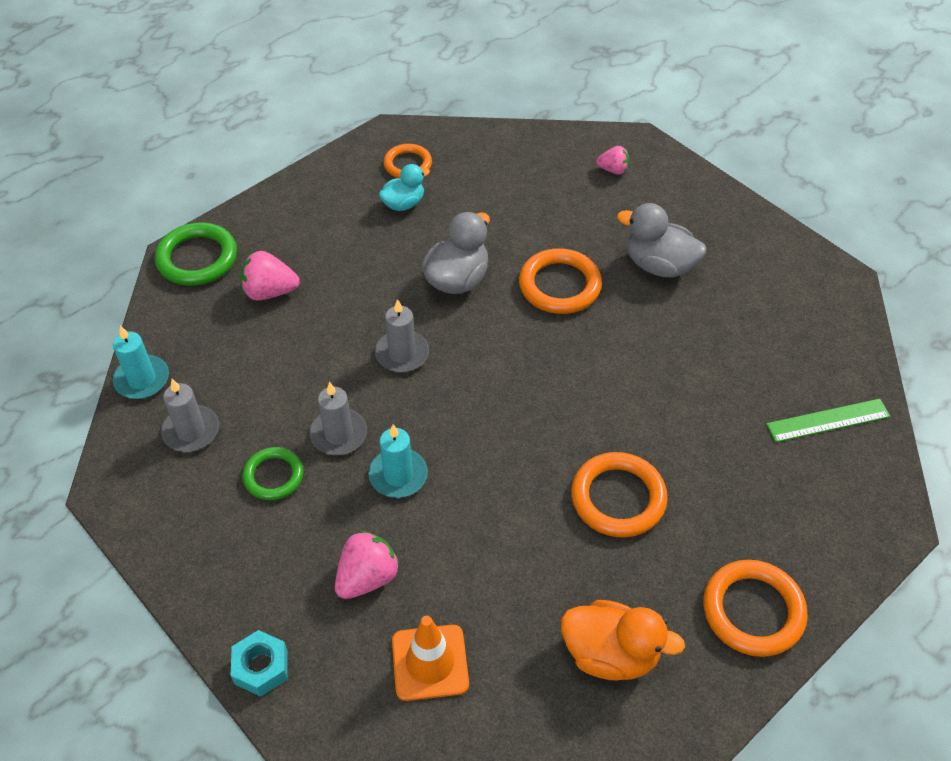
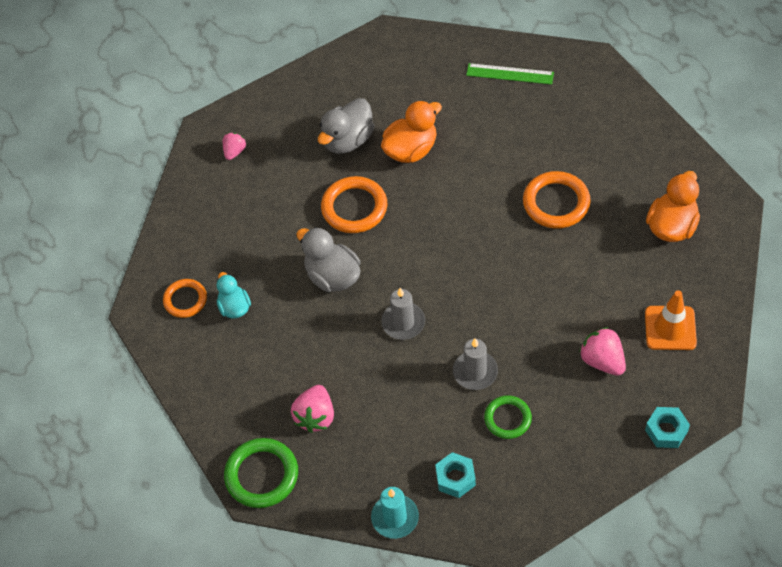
camera: 75 degrees left, 5 degrees up
grey candle [161,379,219,452] -> turquoise nut [435,452,476,498]
turquoise candle [369,425,428,498] -> none
orange ring [703,560,808,657] -> none
green ruler [766,399,890,442] -> green ruler turned 75 degrees counterclockwise [466,63,554,85]
none -> orange duck [381,100,442,163]

